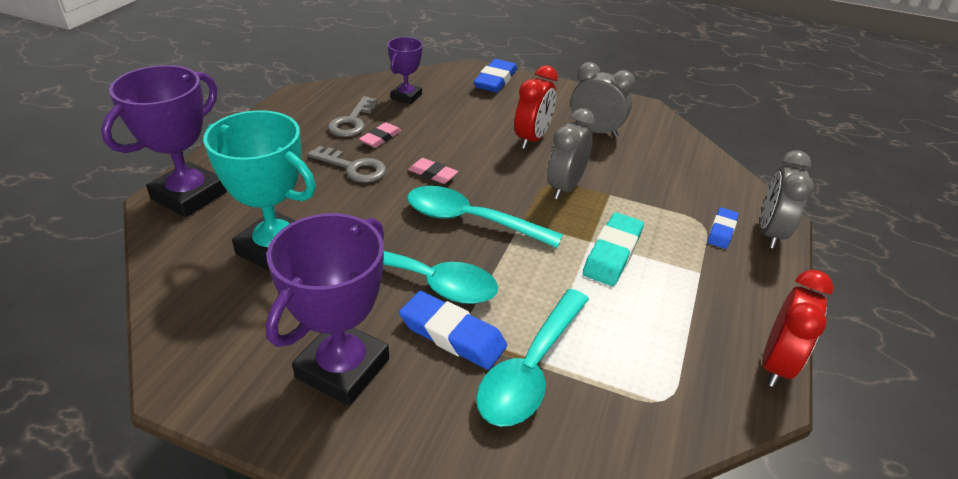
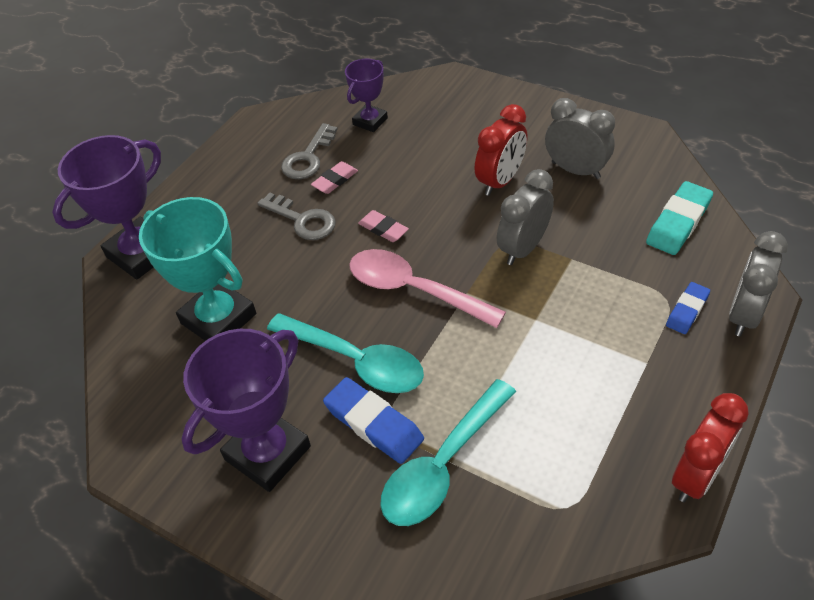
camera: 15 degrees right, 10 degrees up
turquoise spoon [407,186,563,248] -> pink spoon [349,249,506,328]
blue eraser [473,59,517,92] -> none
turquoise eraser [583,212,644,286] -> turquoise eraser moved to [646,181,713,255]

